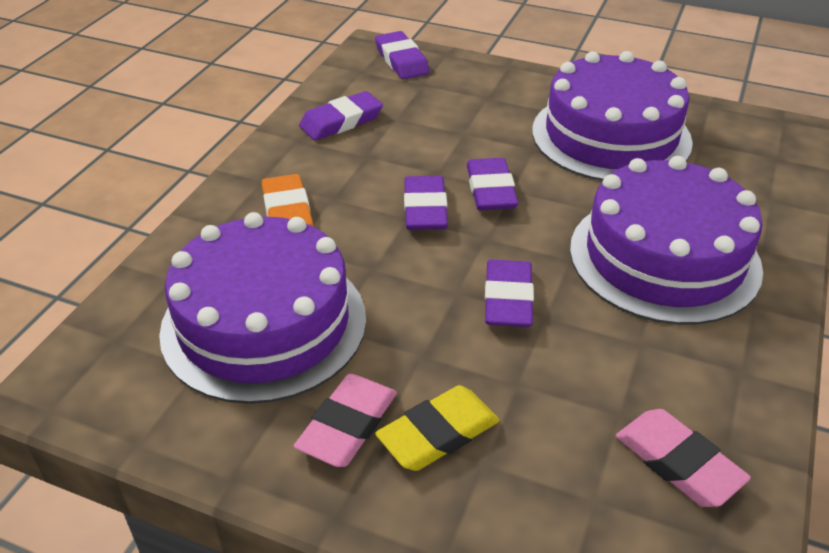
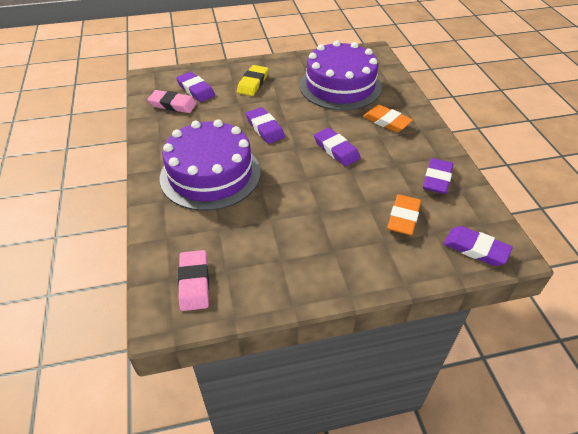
camera: 145 degrees right, 5 degrees up
pink eraser [294,374,397,467] -> pink eraser moved to [178,250,209,311]
purple eraser [467,158,518,211] -> purple eraser moved to [176,72,215,102]
purple cake [532,51,693,181] -> none
none -> orange eraser [387,194,421,235]

